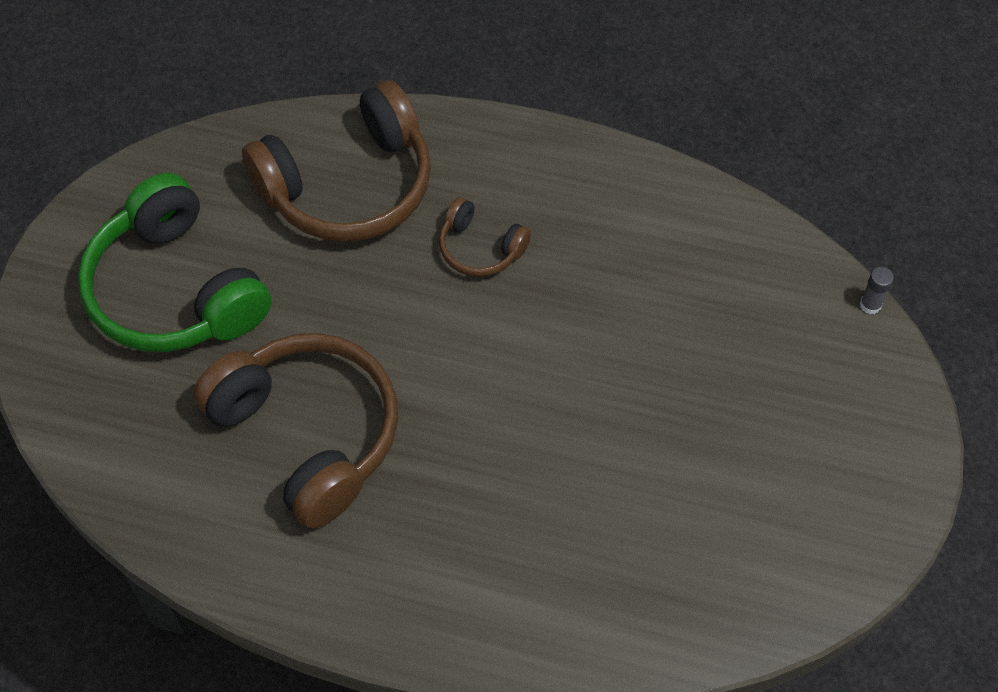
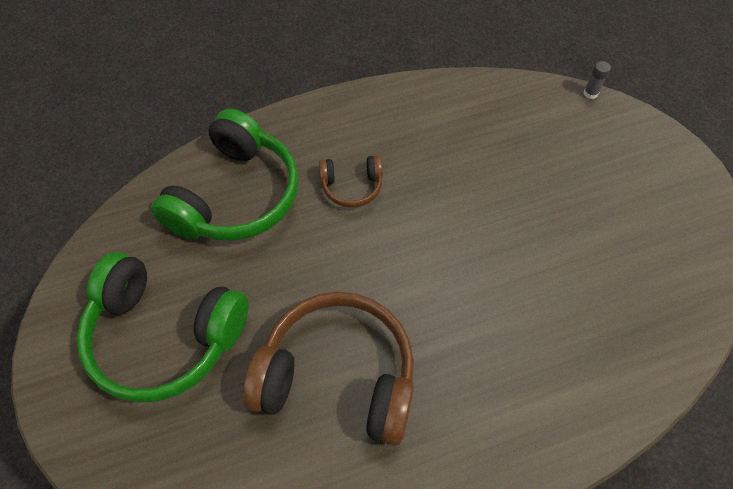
camera: 35 degrees left, 0 degrees up
brown headphones [242,80,431,242] -> green headphones [151,109,299,241]

